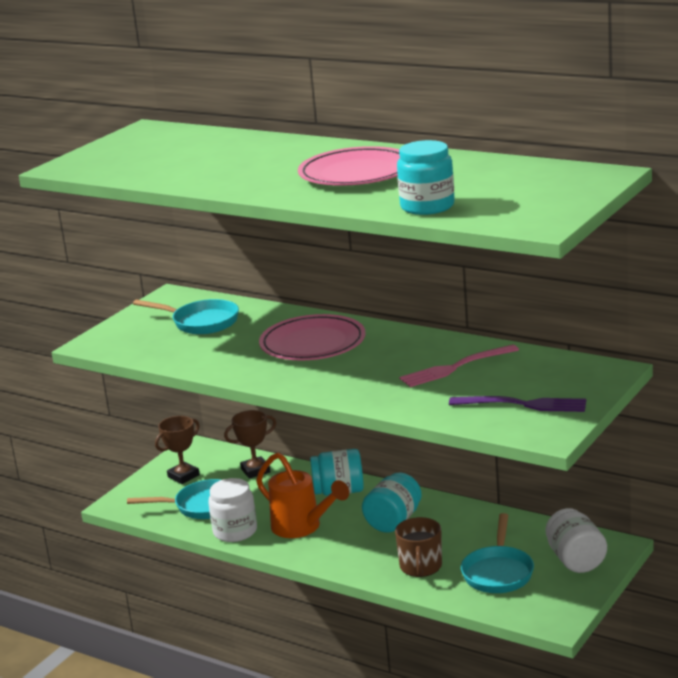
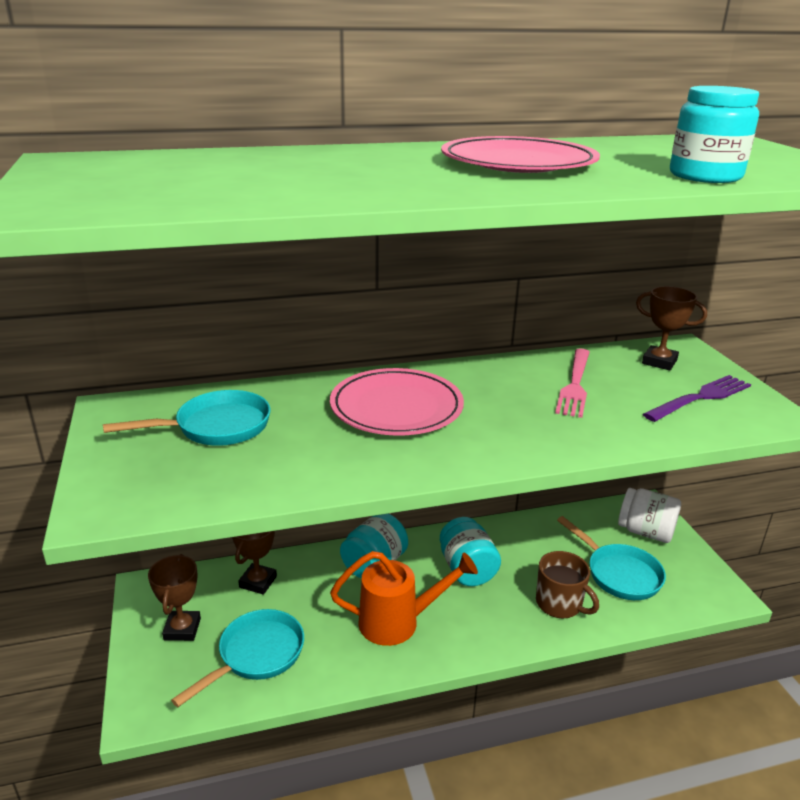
camera: 50 degrees left, 5 degrees up
white jar [208,478,257,542] -> none
none -> brown trophy [636,286,707,370]

